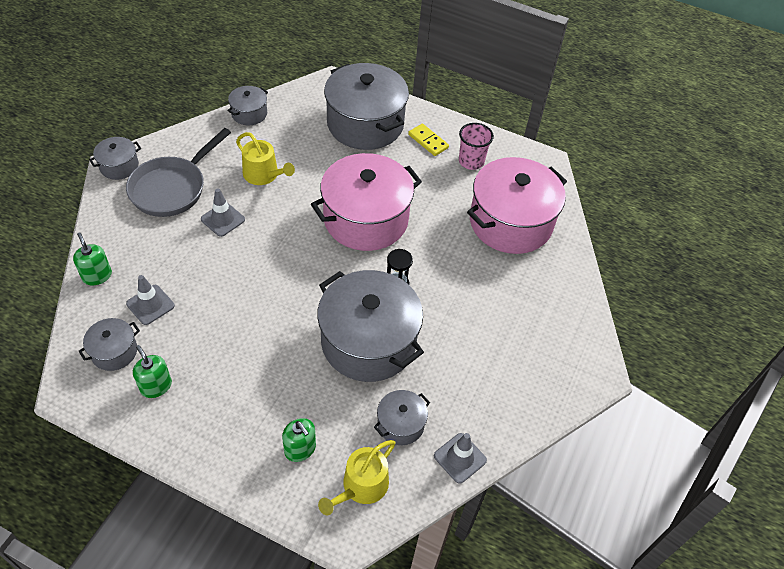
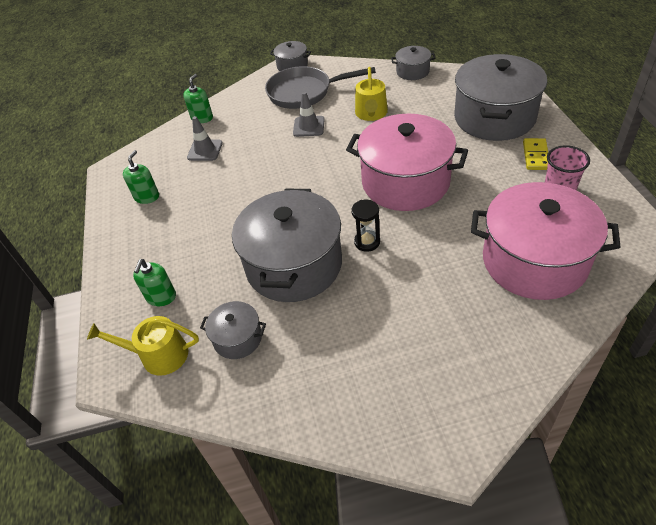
camera: 60 degrees right, 5 degrees down
grey pot [79,318,140,371] -> none
grey traffic cone [434,433,487,484] -> none

